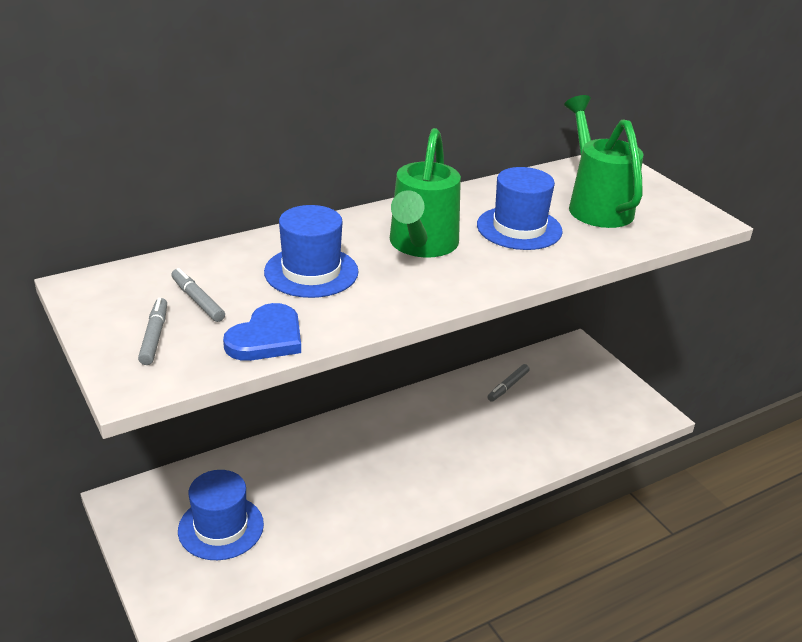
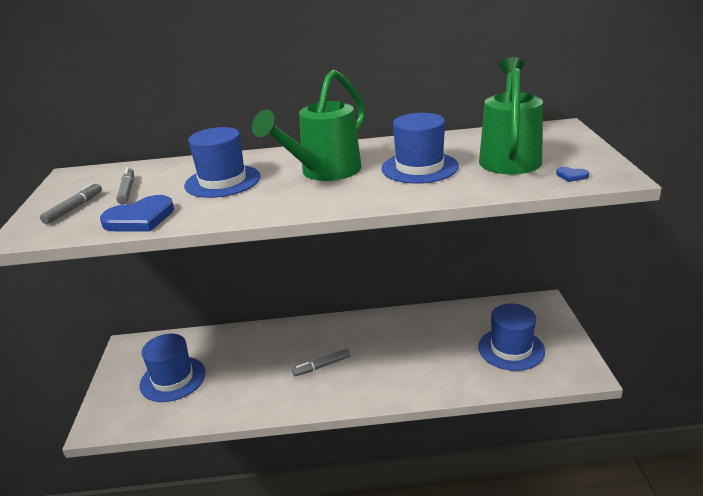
camera: 30 degrees right, 5 degrees down
grey marker [487,364,530,402] -> grey marker moved to [292,349,350,376]
none -> blue hat [478,304,545,371]
none -> blue heart [556,167,589,182]

